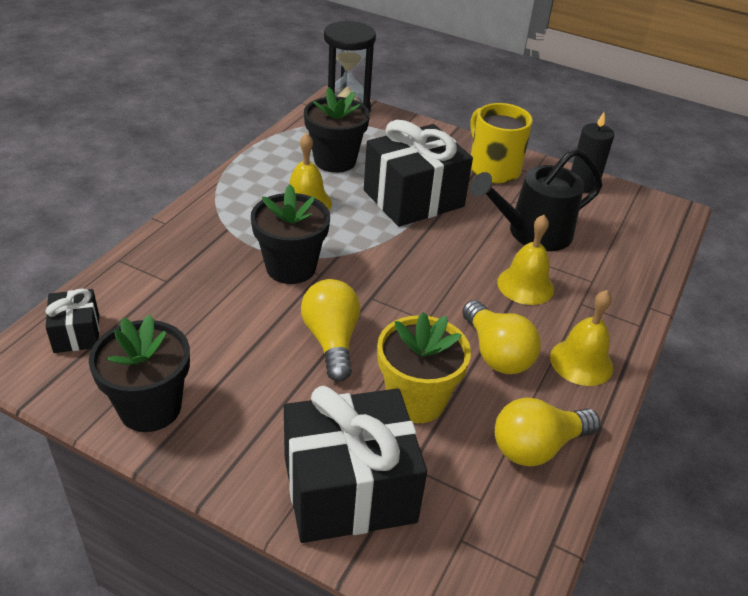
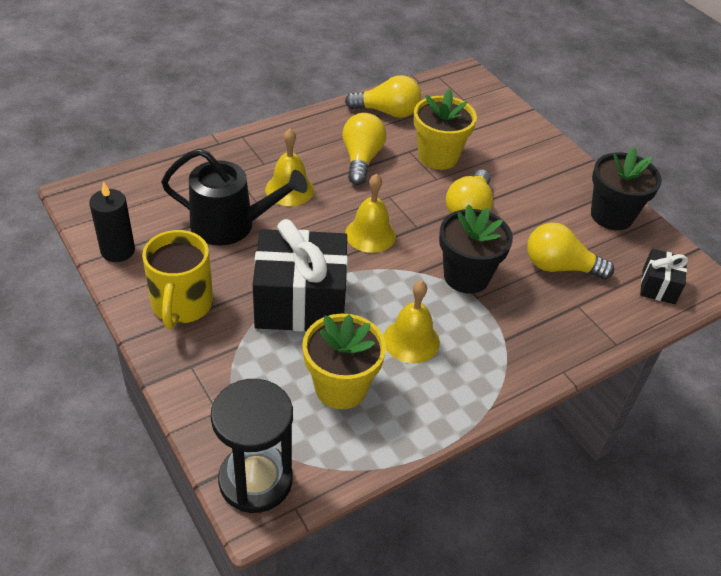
camera: 150 degrees left, 5 degrees up
black gift [284,386,427,543] -> none
black flower pot [304,87,370,173] -> yellow flower pot [302,314,386,409]
yellow bell [550,290,613,386] -> yellow bell moved to [345,174,396,253]
none -> yellow light bulb [527,223,614,280]

